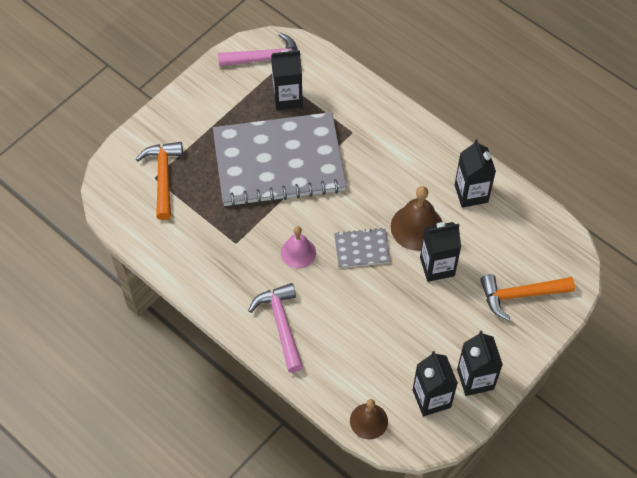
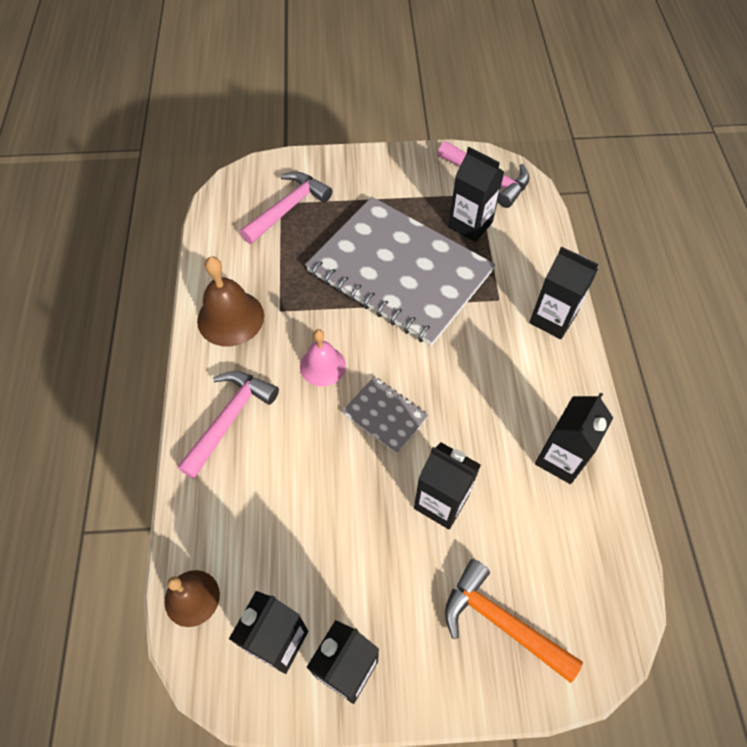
camera: 45 degrees right, 0 degrees up
orange hammer [136,142,183,220] -> pink hammer [240,172,332,244]
brown bell [391,186,442,251] -> brown bell moved to [197,256,264,347]
none -> black carton [529,246,599,339]

